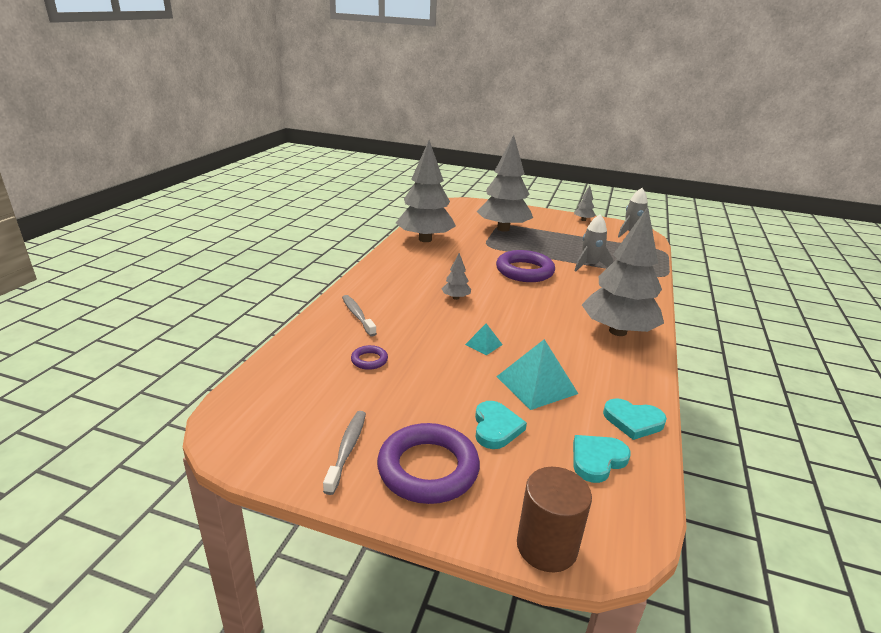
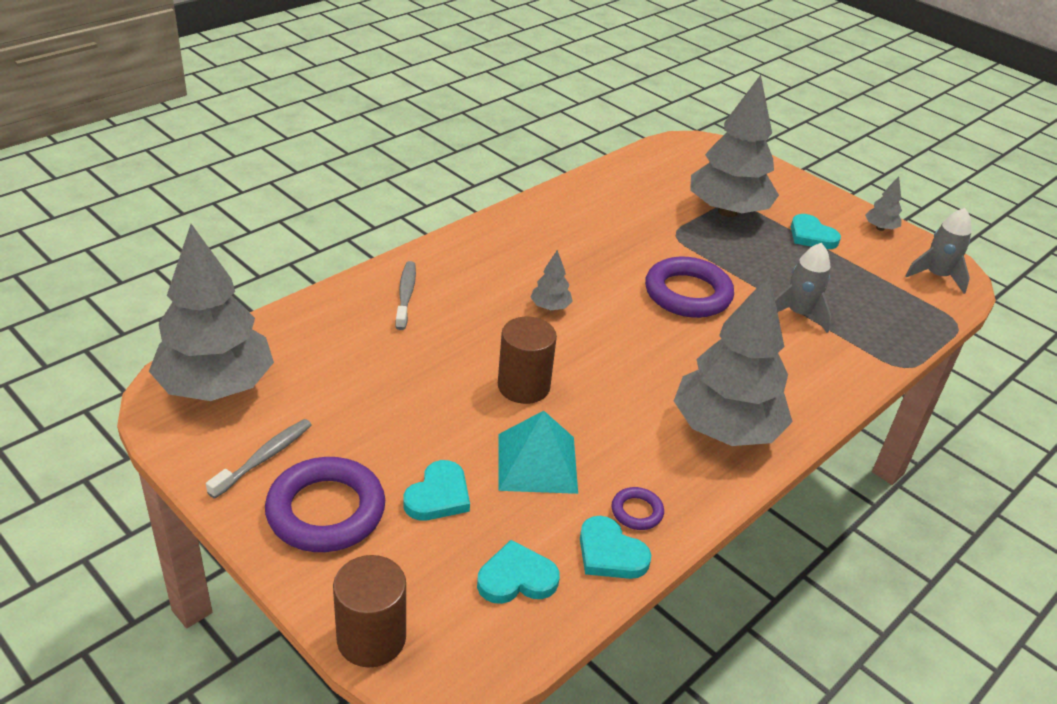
camera: 25 degrees right, 10 degrees up
purple ring [351,345,388,370] -> purple ring moved to [612,487,664,530]
grey tree [396,140,456,242] -> grey tree moved to [149,224,274,401]
turquoise pyramid [465,323,503,355] -> brown cylinder [498,317,557,404]
none -> turquoise heart [791,214,841,249]

